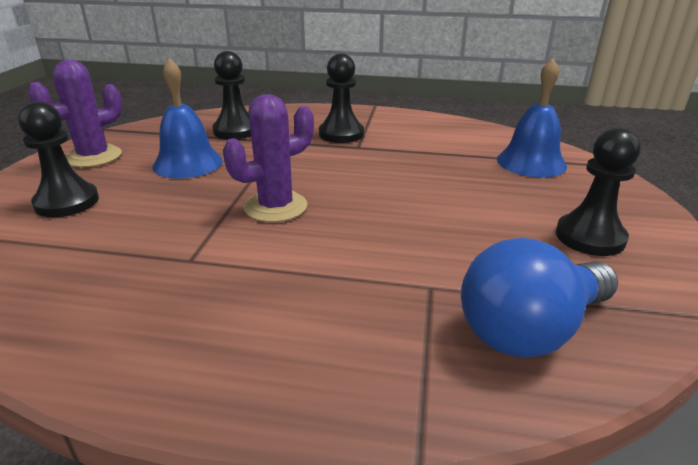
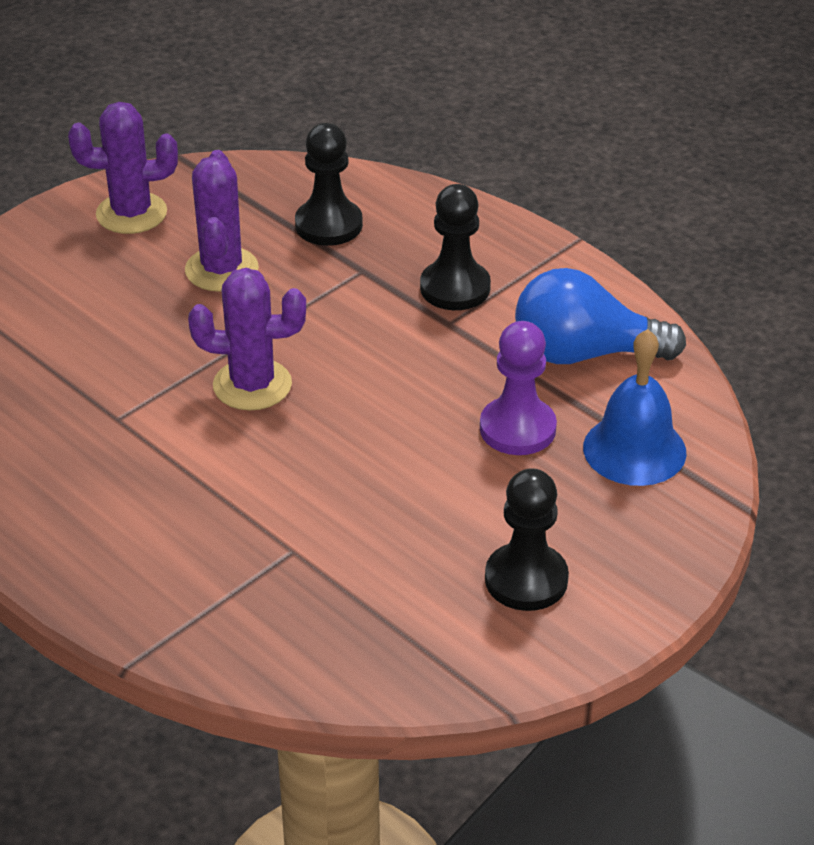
camera: 35 degrees right, 10 degrees up
black pawn [18,101,99,217] -> none
blue bell [152,58,223,179] -> purple cactus [185,150,259,292]
blue light bulb [461,238,618,358] -> blue light bulb moved to [515,268,686,364]
none -> purple pawn [480,321,557,455]

